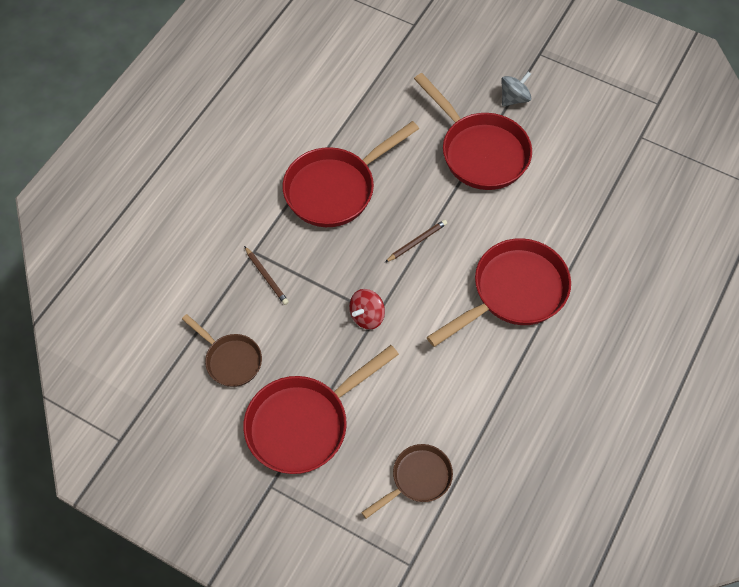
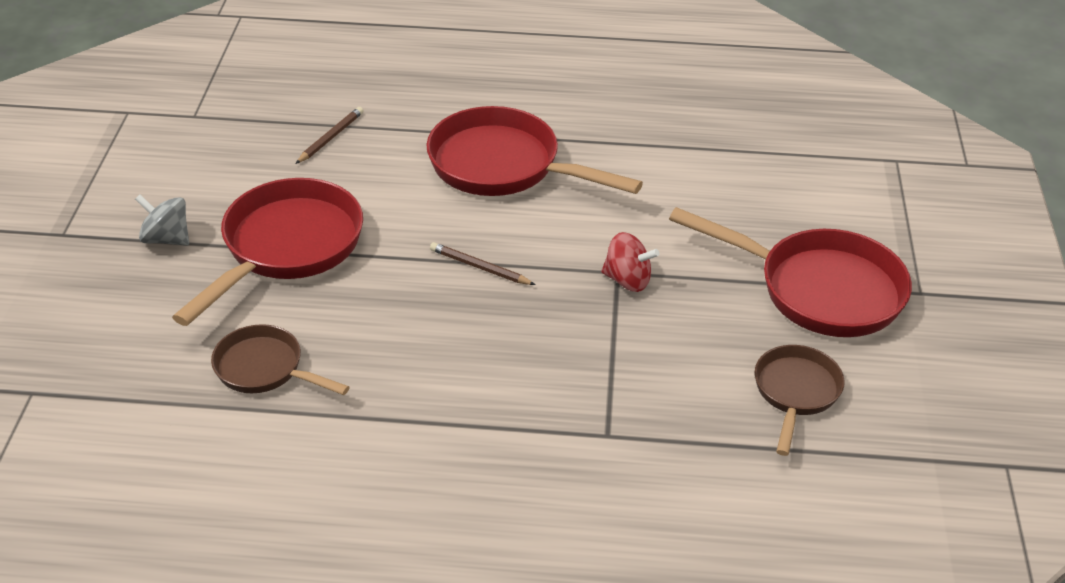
camera: 115 degrees left, 20 degrees down
brown pencil [244,246,289,305] -> brown pencil moved to [296,107,364,164]
red pan [283,121,419,227] -> none
brown pan [361,444,453,519] -> brown pan moved to [211,324,349,395]

